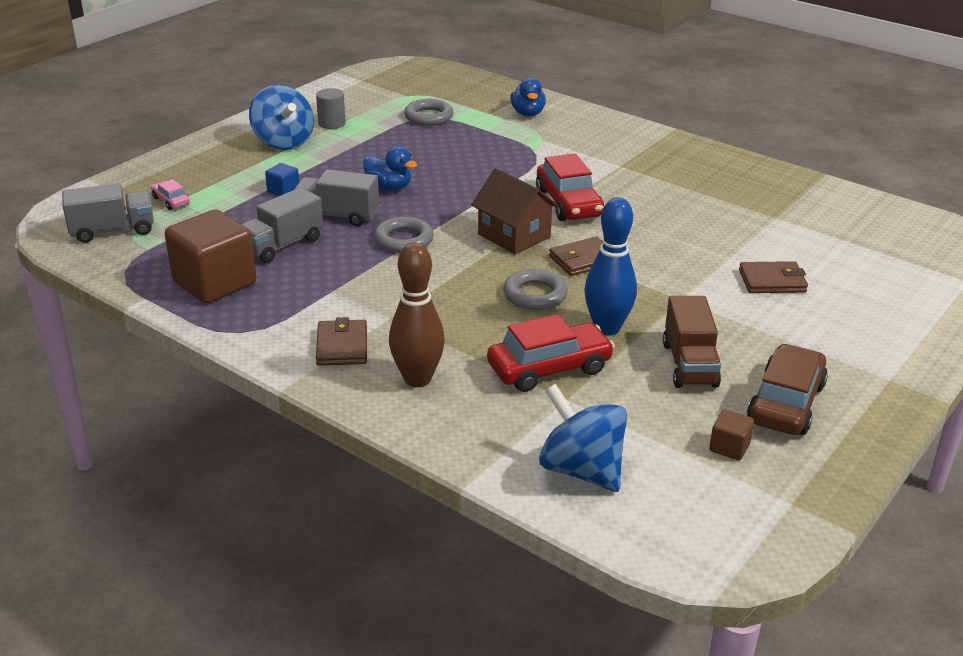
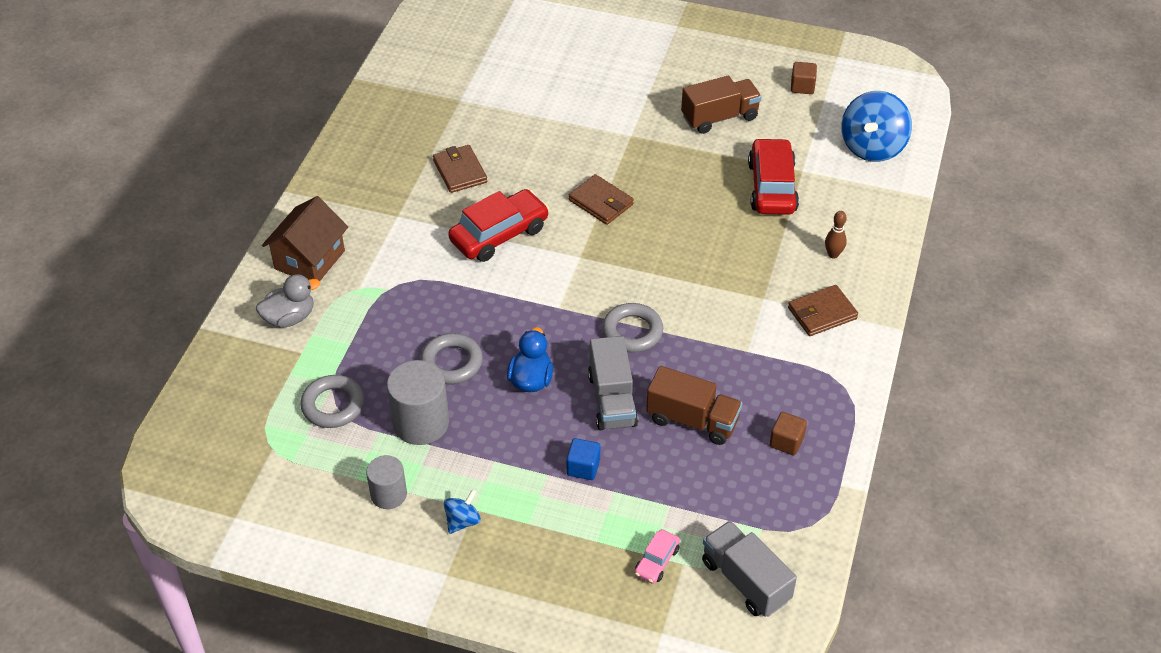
camera: 110 degrees left, 15 degrees up
brown cube [165,210,256,304] -> brown cube [769,412,807,455], size x0.44
grey truck [242,187,323,263] -> brown truck [646,366,742,445]
blue spinning top [249,85,314,150] -> blue spinning top [444,489,481,534], size x0.48
brown bowling pin [389,242,445,387] -> brown bowling pin [825,211,847,259], size x0.47
brown house [471,168,559,254] -> brown house moved to [262,196,348,281]
red car [487,314,615,392] -> red car turned 45 degrees clockwise [748,138,799,215]
grey ring [503,269,568,310] -> grey ring moved to [420,333,483,384]
blue duck [510,78,546,117] -> grey duck [256,274,320,327]
blue bowling pin [584,197,637,336] -> none
brown wallet [739,261,808,293] -> brown wallet moved to [433,145,487,193]
brown car [747,344,828,435] -> none
none -> grey cylinder [387,360,449,445]

